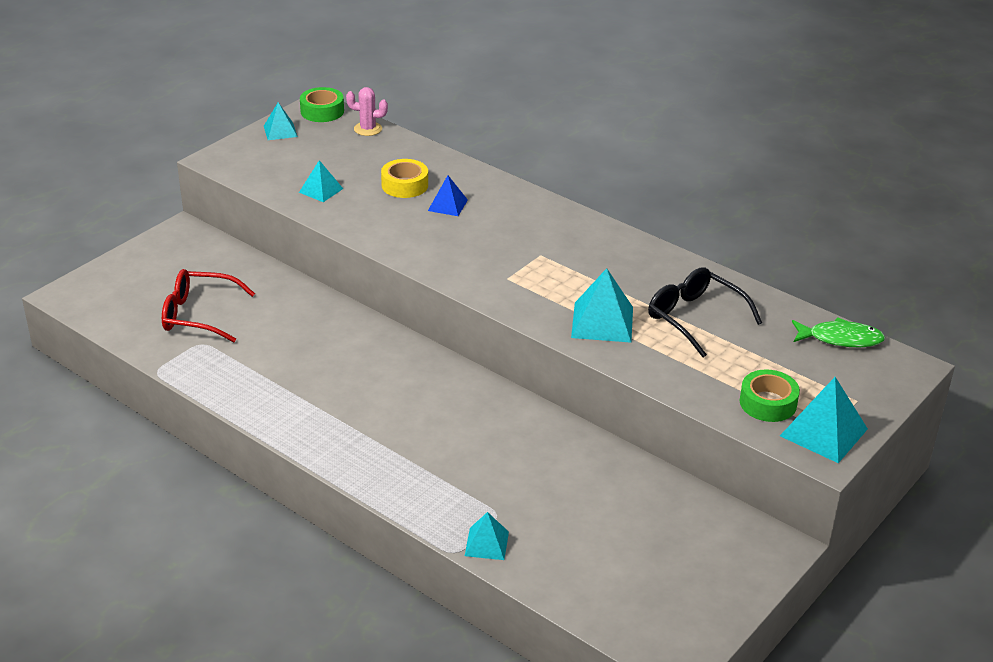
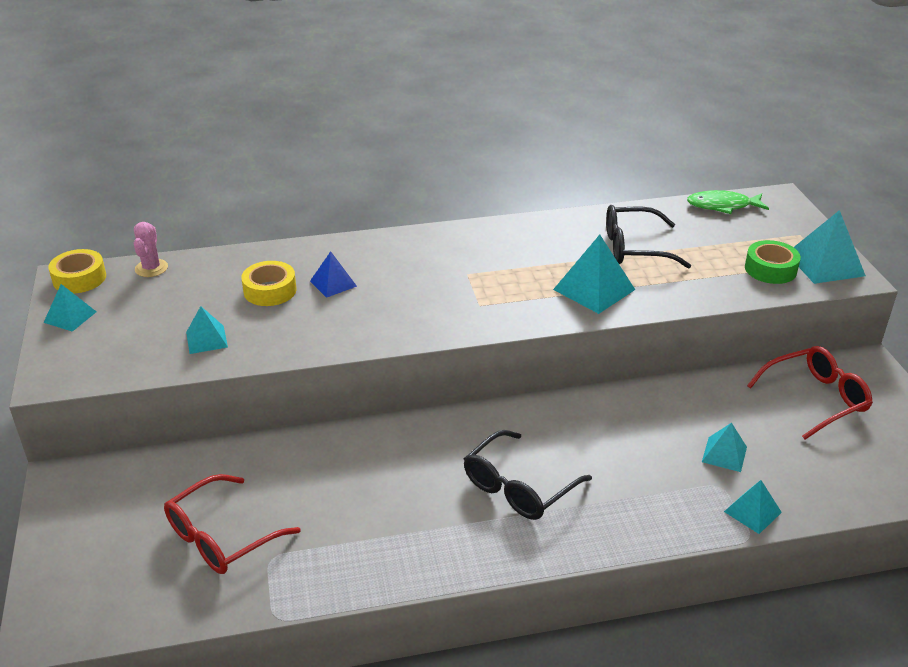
camera: 50 degrees left, 0 degrees up
green tape [300,87,344,122] -> yellow tape [48,249,106,293]
pink cactus [346,87,388,136] -> pink cactus turned 45 degrees counterclockwise [134,222,168,277]
green fish [792,317,885,347] -> green fish turned 135 degrees counterclockwise [687,190,769,214]
none -> black glasses [464,430,592,520]
none -> turquoise pyramid [702,423,747,472]
none -> red glasses [747,346,873,439]

